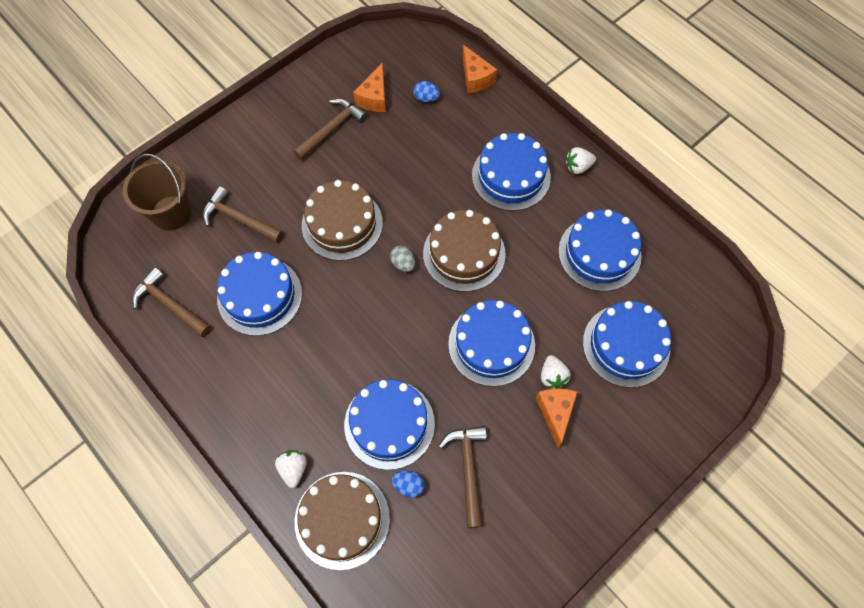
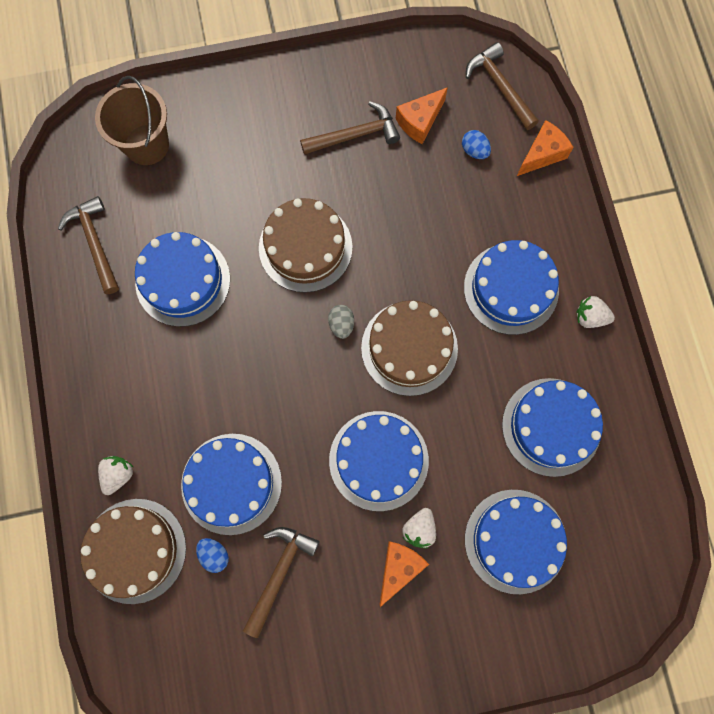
camera: 30 degrees right, 10 degrees up
brown hammer [202,186,284,243] -> brown hammer moved to [466,42,539,130]
orange cheese [463,45,497,93] -> orange cheese turned 135 degrees counterclockwise [517,120,574,176]

